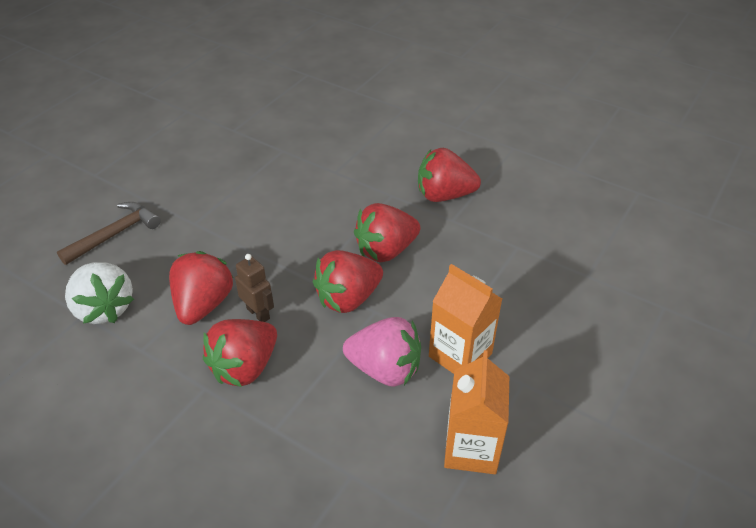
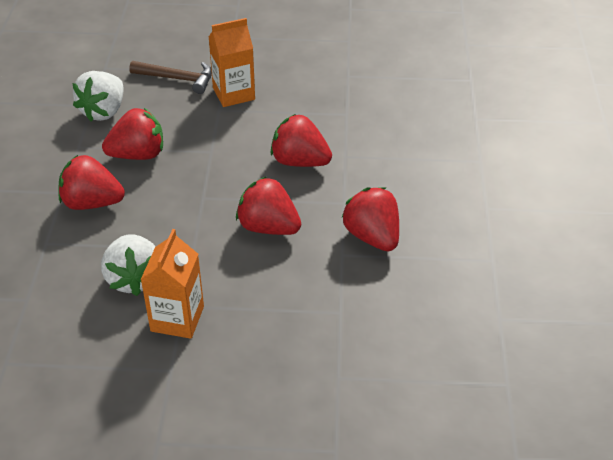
camera: 60 degrees right, 0 degrees up
brown robot [235,254,274,322] -> none
red strawberry [313,250,383,313] -> red strawberry moved to [271,114,332,167]
pink strawberry [343,317,421,387] -> white strawberry [101,234,156,296]
orange carton [444,350,509,474] -> orange carton moved to [209,18,255,107]

